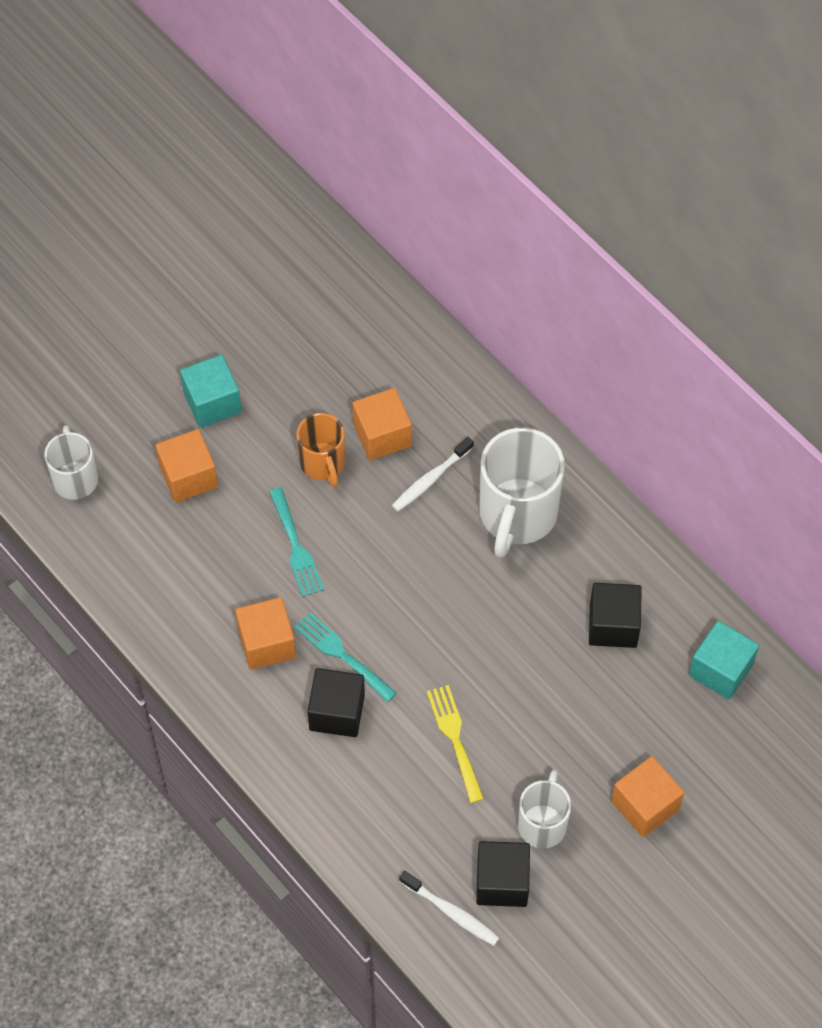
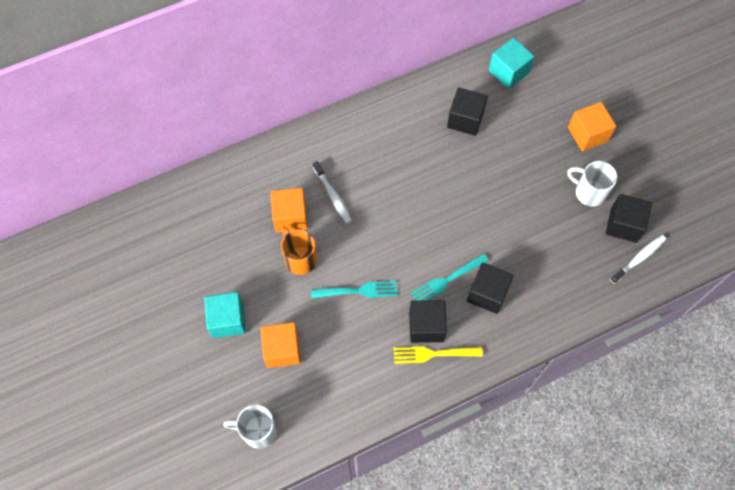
camera: 75 degrees left, 5 degrees up
orange cube [235,597,296,670] -> black cube [409,300,447,343]
orange mug [297,413,345,487] -> orange mug turned 120 degrees counterclockwise [281,227,317,275]
yellow fork [427,685,484,803] -> yellow fork moved to [394,346,483,364]
white mug [479,428,565,558] -> none

